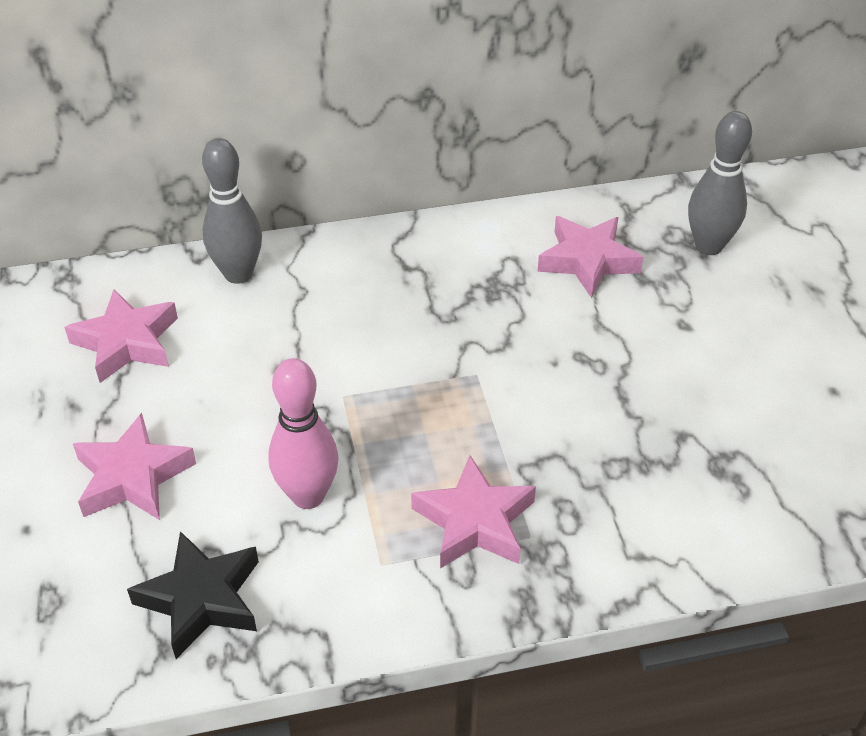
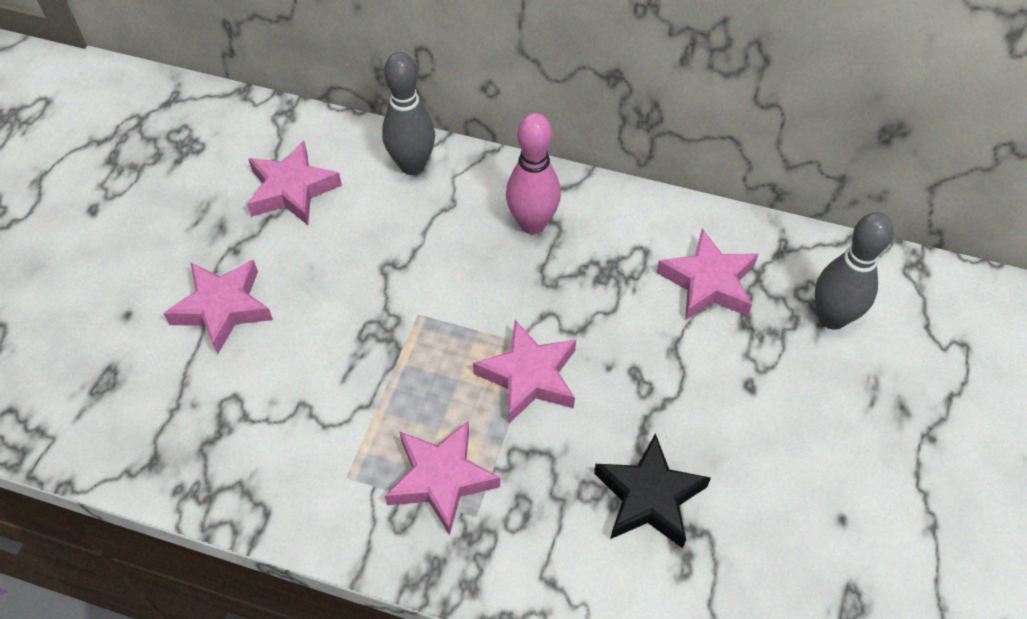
camera: 30 degrees right, 10 degrees up
black star [127,531,259,659] -> black star moved to [594,433,711,548]
pink bowling pin [268,358,339,509] -> pink bowling pin moved to [506,113,561,234]
none -> pink star [473,320,576,423]

